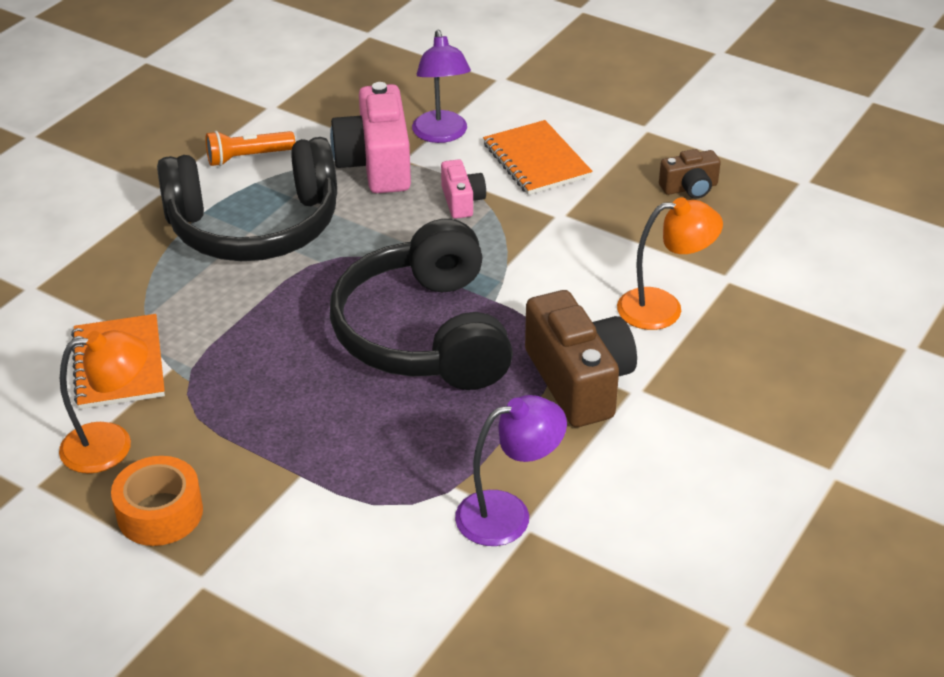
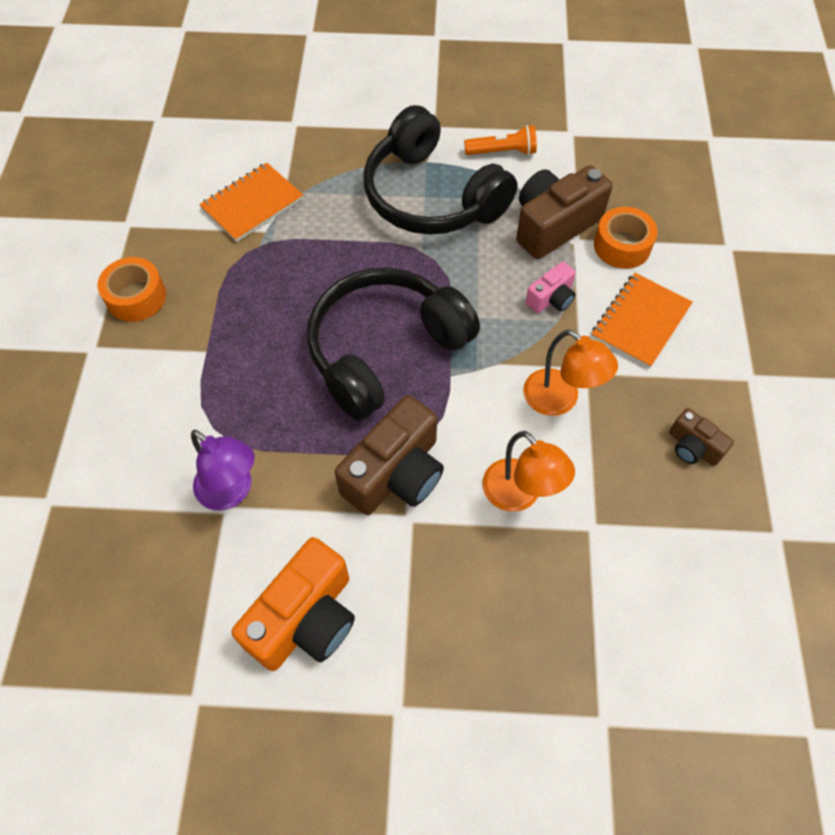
camera: 60 degrees right, 20 degrees up
orange lamp [59,330,148,473] -> orange lamp moved to [523,329,618,416]
orange flashlight [206,131,295,166] -> orange flashlight turned 135 degrees clockwise [464,125,537,155]
pink camera [330,82,411,193] -> brown camera [516,165,613,259]
purple lamp [412,30,471,143] -> orange tape [594,207,658,269]
none -> orange camera [232,537,355,671]

